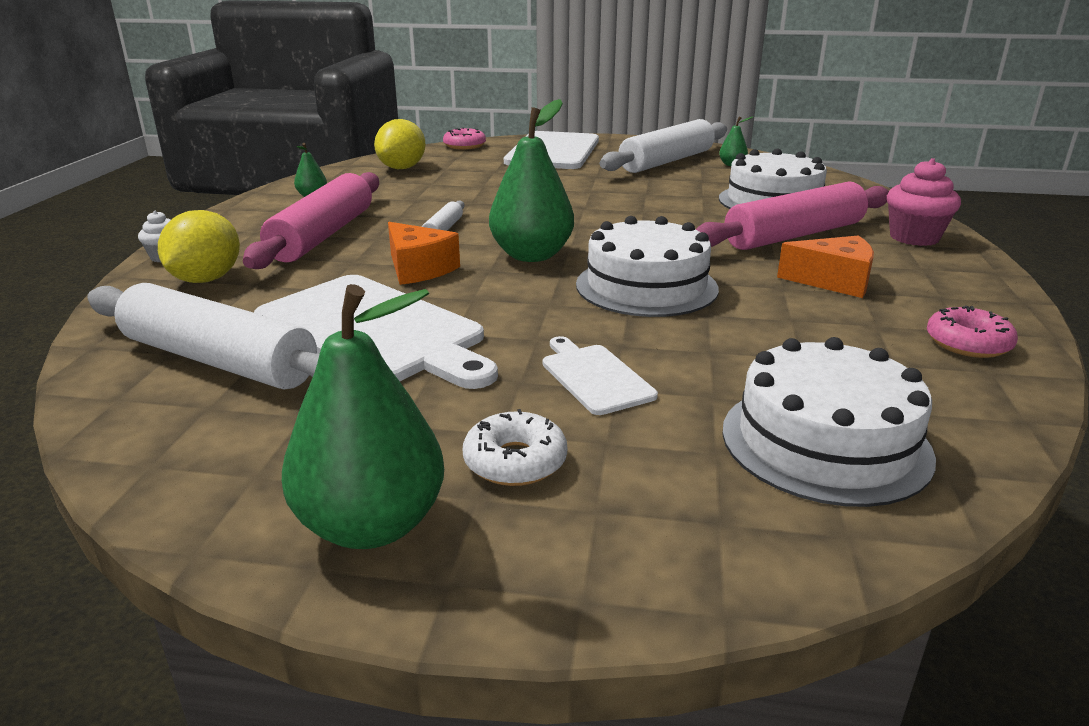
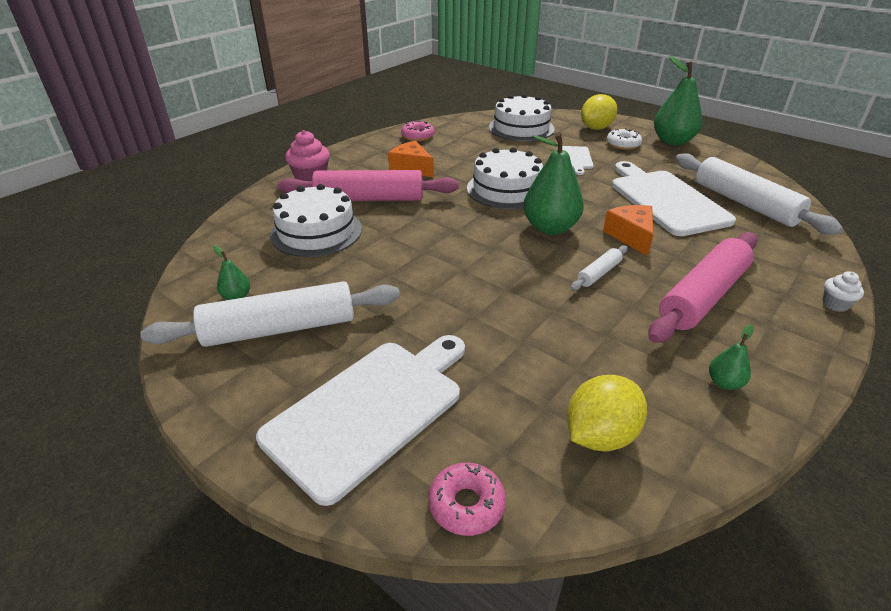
camera: 150 degrees left, 10 degrees up
yellow lemon [158,210,240,283] -> yellow lemon moved to [581,94,617,130]

